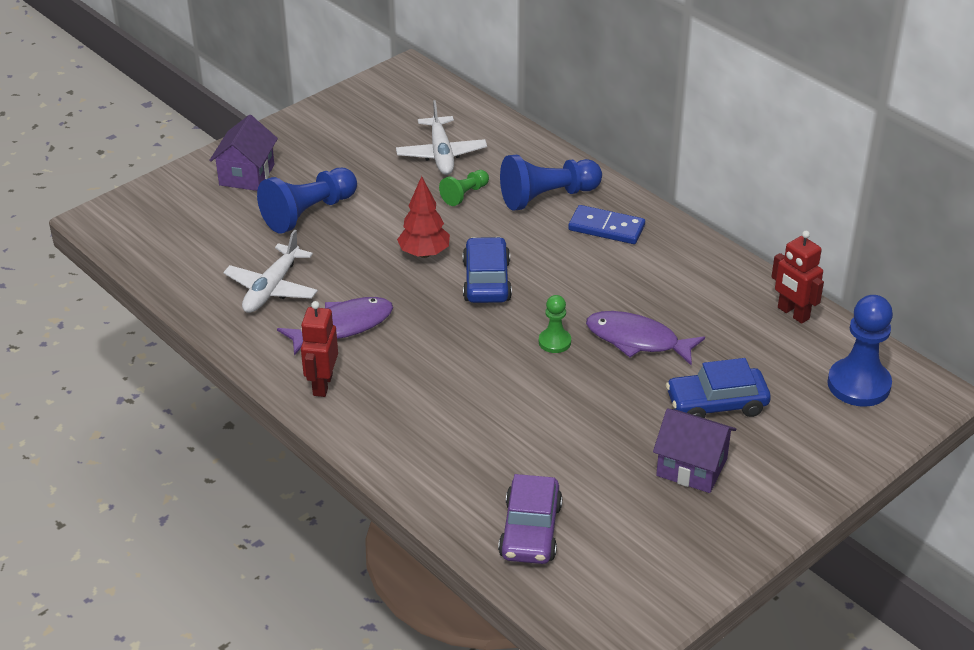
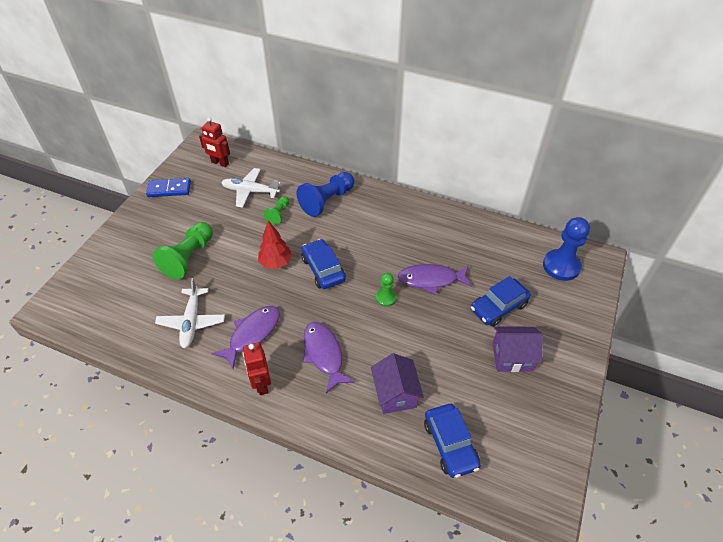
camera: 25 degrees left, 10 degrees up
purple house [209,115,278,191] -> purple house moved to [371,353,424,414]
blue pawn [257,168,357,234] -> green pawn [152,222,213,280]
white plane [396,100,487,175] -> white plane turned 135 degrees clockwise [221,168,281,207]
purple car [498,474,563,564] -> blue car [424,404,481,478]
blue domino [568,205,645,244] -> blue domino moved to [146,178,191,197]
red robot [772,231,824,324] -> red robot moved to [199,117,230,167]
none -> purple fish [303,322,355,393]

